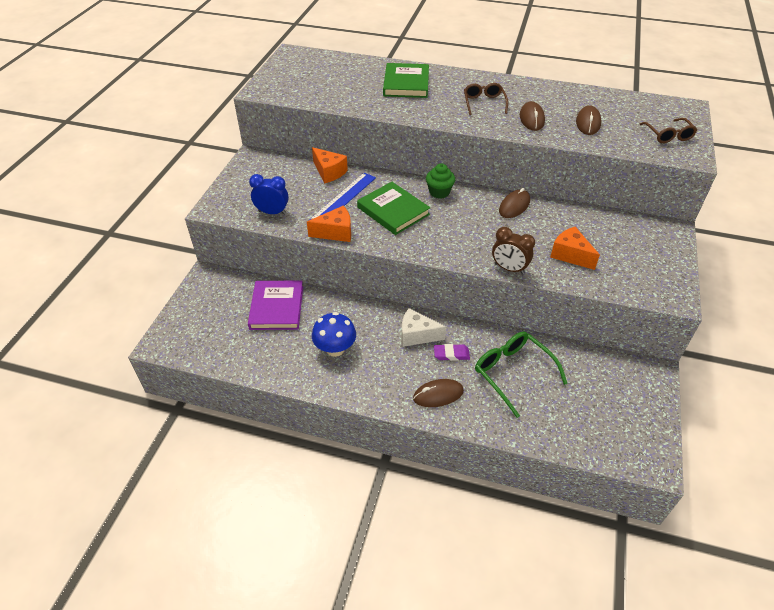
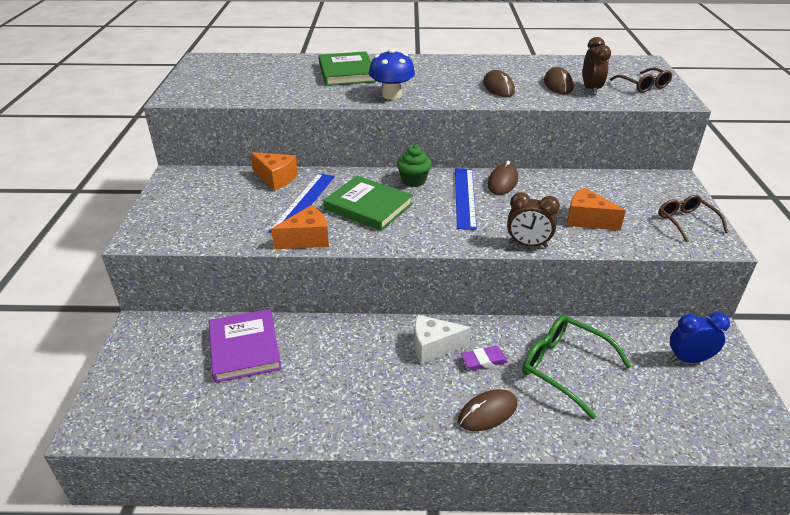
camera: 15 degrees left, 10 degrees down
blue clock [249,174,289,215] -> blue clock moved to [670,312,730,363]
blue mushroom [312,312,356,357] -> blue mushroom moved to [369,48,415,100]
brown glasses [464,83,508,115] -> brown glasses moved to [658,195,728,243]
none -> blue ruler [455,168,477,230]
none -> brown clock [583,37,611,95]

